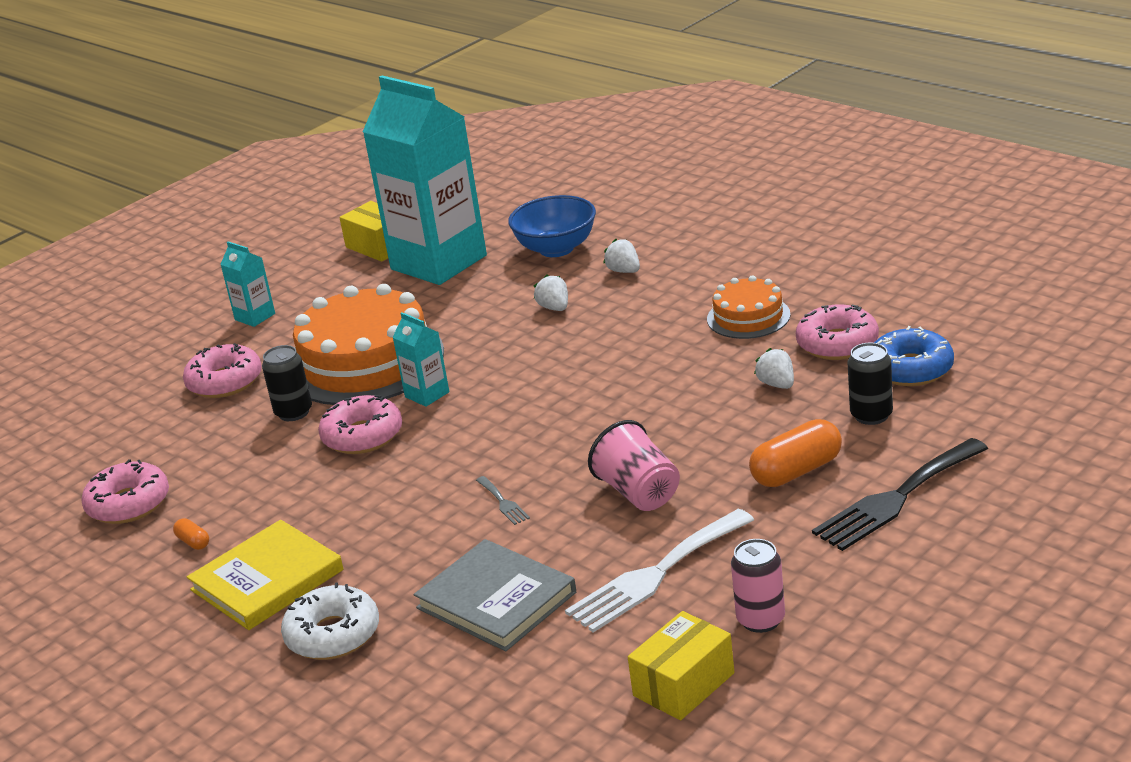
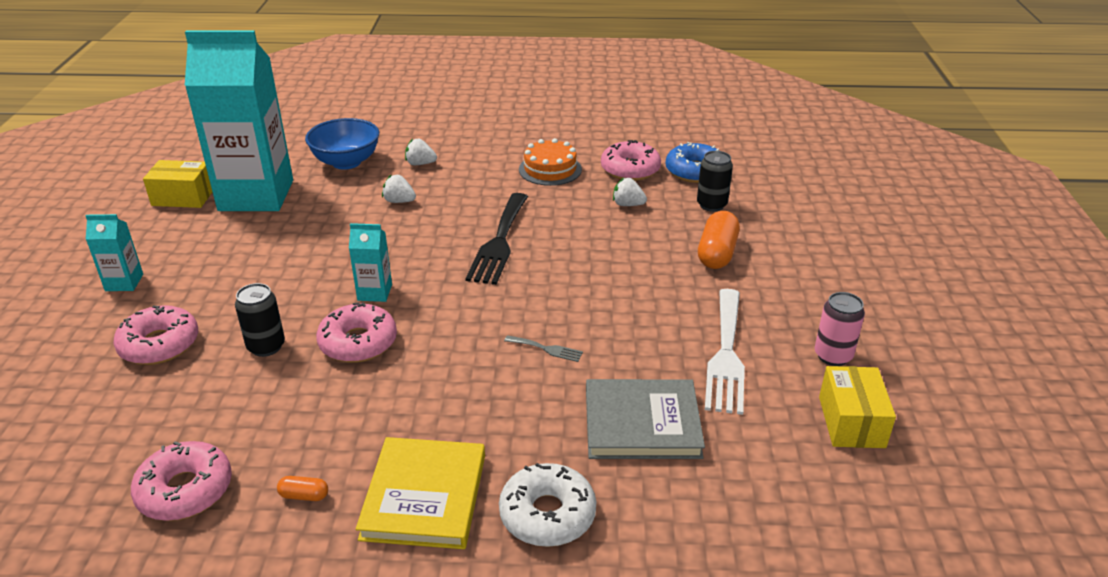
camera: 45 degrees left, 5 degrees up
orange cake [293,284,444,405] -> none
pink cup [588,420,680,511] -> none
black fork [812,438,988,551] -> black fork moved to [465,193,528,285]

